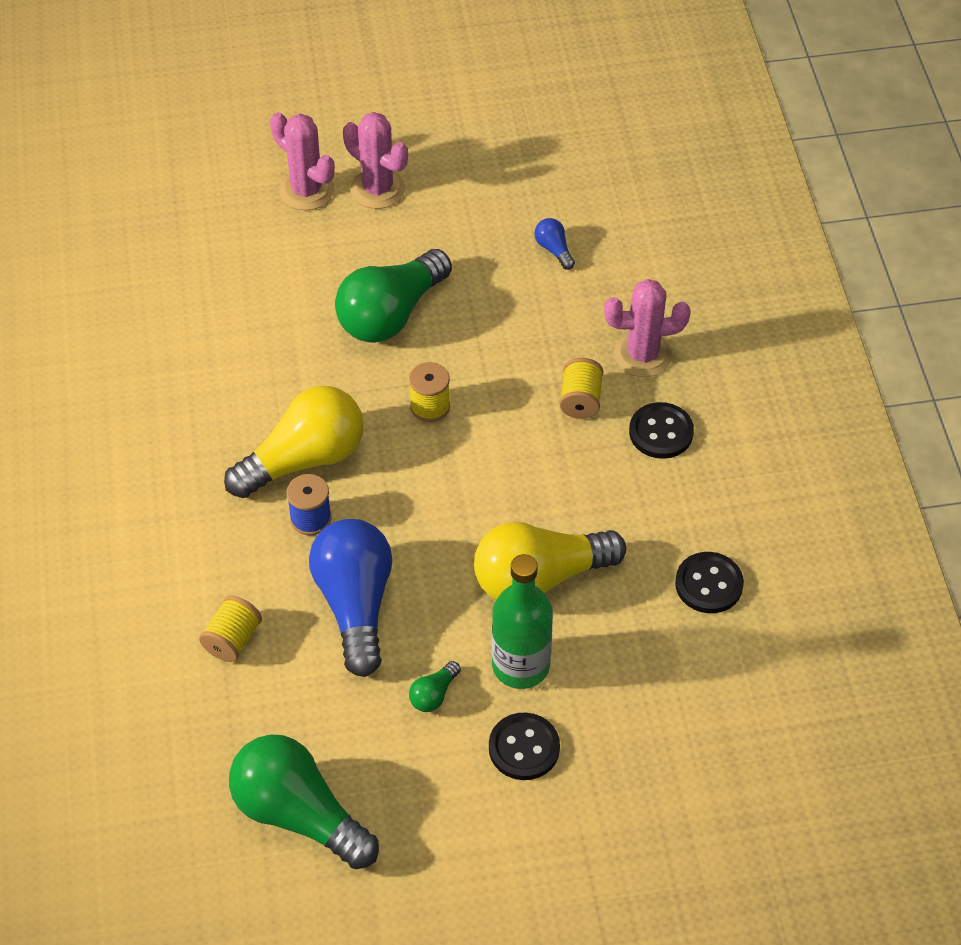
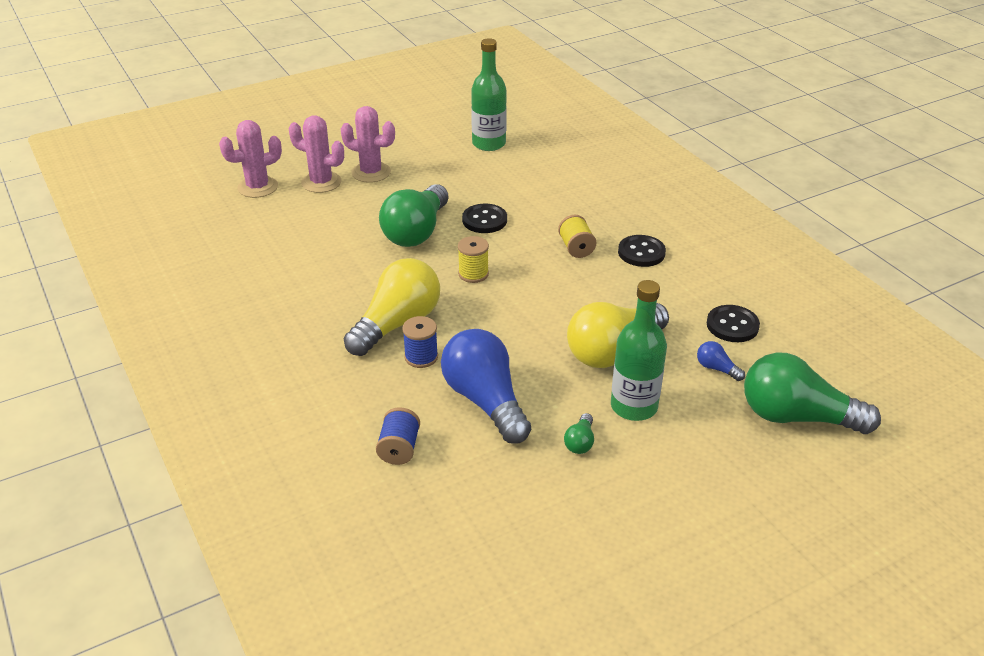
camera: 20 degrees left, 15 degrees down
yellow spool [199,595,262,662] -> blue spool [376,407,420,465]
green light bulb [229,734,379,869] -> green light bulb moved to [744,353,881,434]
black button [489,713,560,780] -> black button moved to [462,204,507,233]
blue light bulb [534,218,575,270] -> blue light bulb moved to [697,341,745,381]
pink cactus [604,279,691,377] -> pink cactus moved to [219,120,282,198]
none -> green bottle [471,38,507,151]

